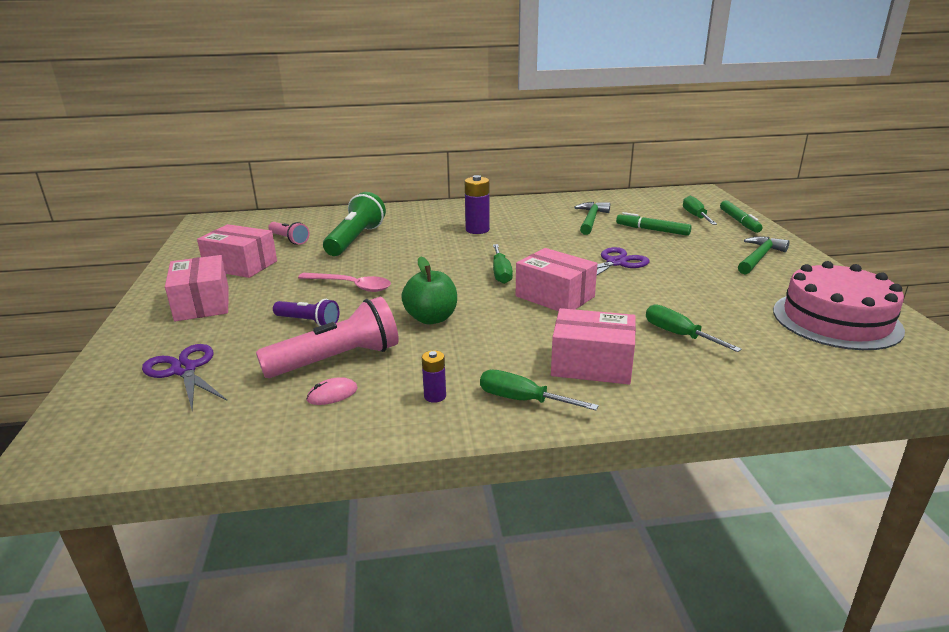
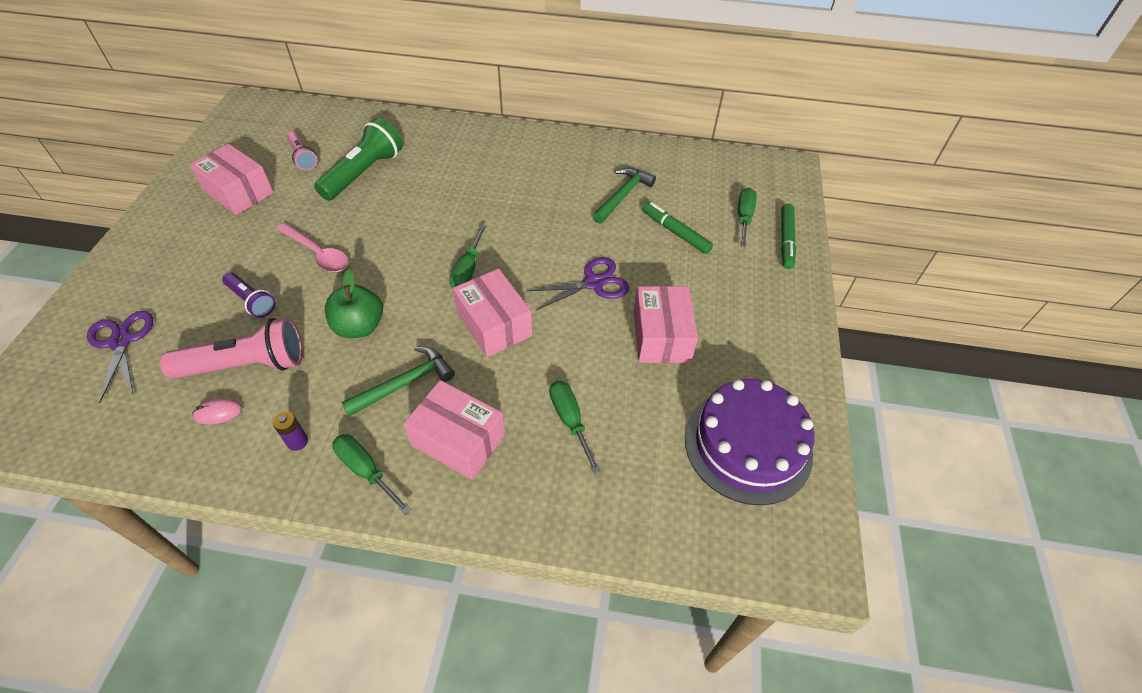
camera: 15 degrees right, 25 degrees up
pink box [165,255,229,321] -> pink box moved to [634,286,698,363]
purple battery [465,175,490,234] -> none
green hammer [738,236,789,275] -> green hammer moved to [341,347,455,417]
pink cake [773,261,905,350] -> purple cake [685,379,815,505]

